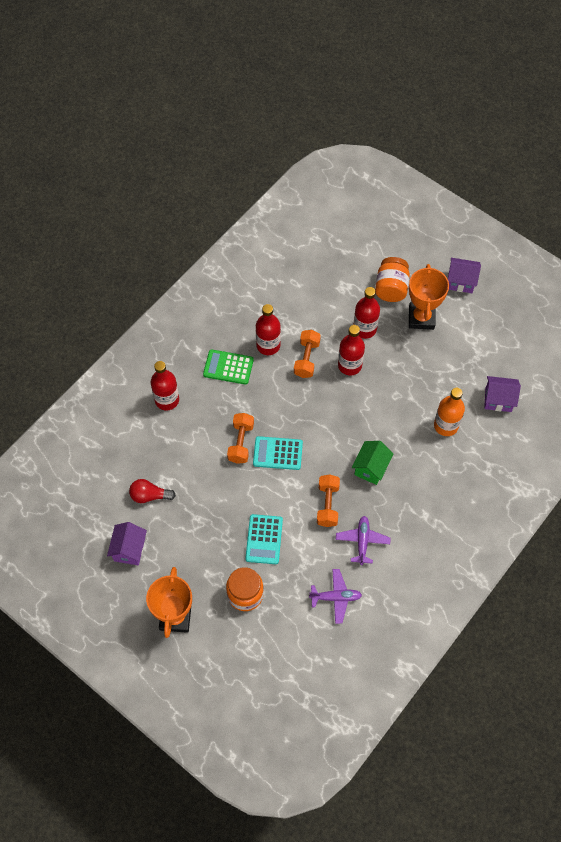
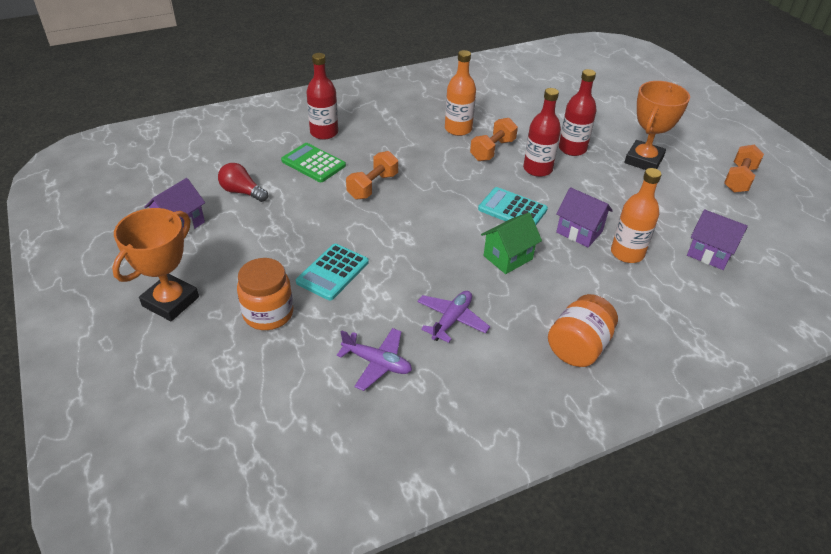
camera: 25 degrees right, 20 degrees down
green calculator [203,349,254,385] -> green calculator moved to [281,143,346,182]
turquoise calculator [253,436,303,470] -> turquoise calculator moved to [478,187,548,225]
red bottle [256,304,281,355] -> orange bottle [445,50,476,136]
orange dumbbell [317,474,340,527] -> orange dumbbell moved to [724,145,764,193]
orange jar [375,257,410,302] -> orange jar moved to [548,294,618,367]
purple house [448,258,481,293] -> purple house moved to [556,187,613,247]

